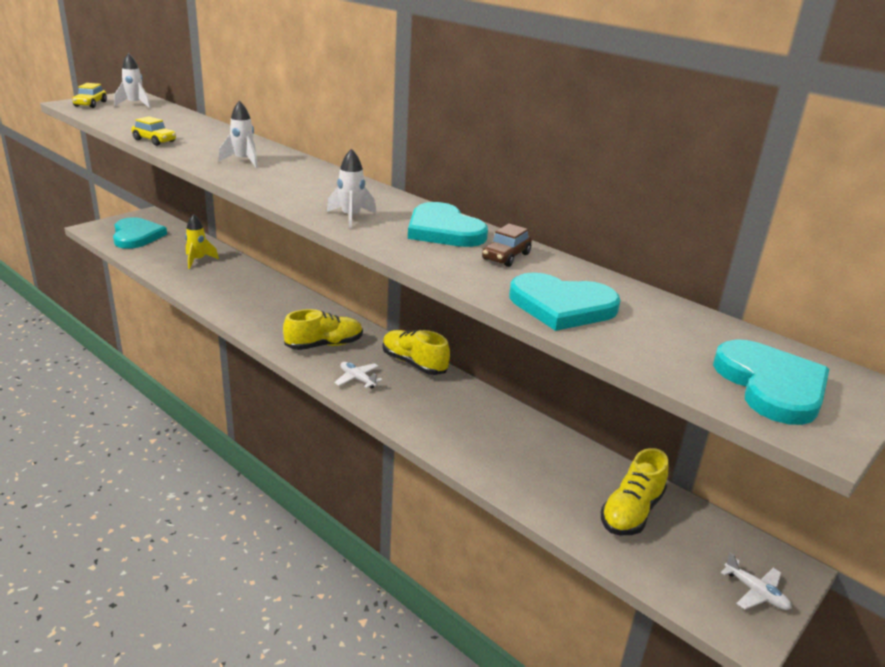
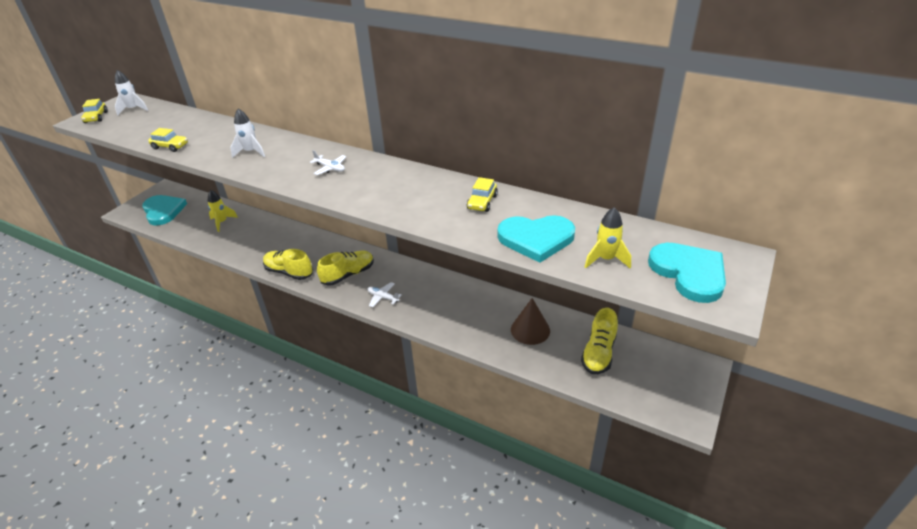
camera: 10 degrees left, 10 degrees up
white rocket [327,149,376,229] -> none
yellow shoe [382,330,450,375] -> yellow shoe moved to [263,249,313,280]
turquoise heart [408,202,488,247] -> none
brown car [482,224,532,267] -> yellow car [467,177,498,212]
white plane [721,552,792,610] -> white plane moved to [310,150,346,175]
none -> brown cone [511,298,550,345]
none -> yellow rocket [585,207,631,268]

